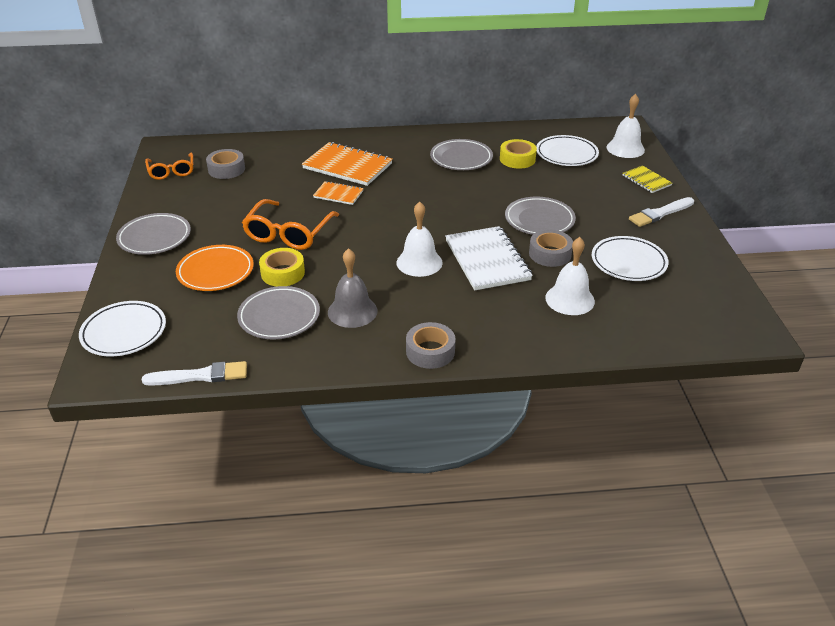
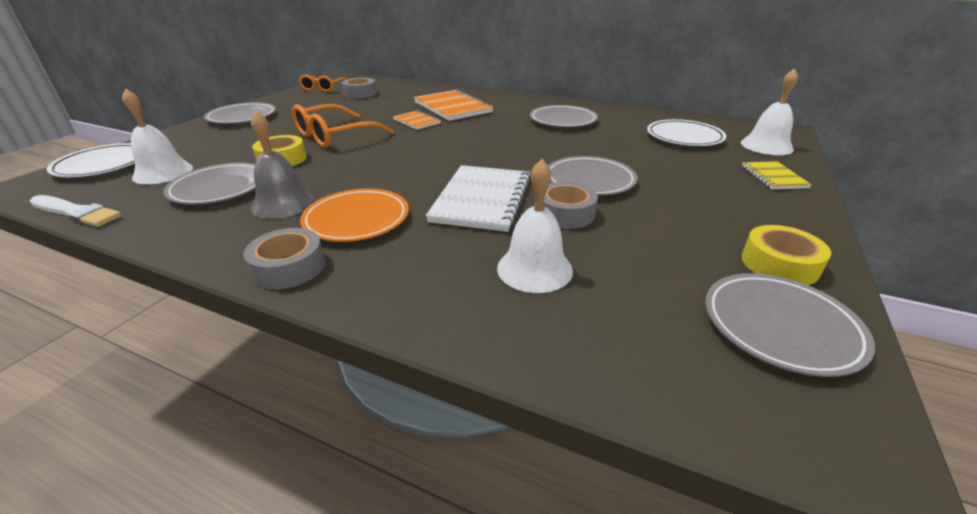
camera: 30 degrees right, 5 degrees down
orange plate [176,245,254,291] -> orange plate moved to [300,189,409,242]
white bell [396,202,443,277] -> white bell moved to [122,89,193,184]
yellow tape [500,139,537,169] -> yellow tape moved to [742,225,831,285]
white plate [592,236,669,281] -> none
white brush [629,197,694,227] -> none
none -> grey plate [705,273,875,377]

